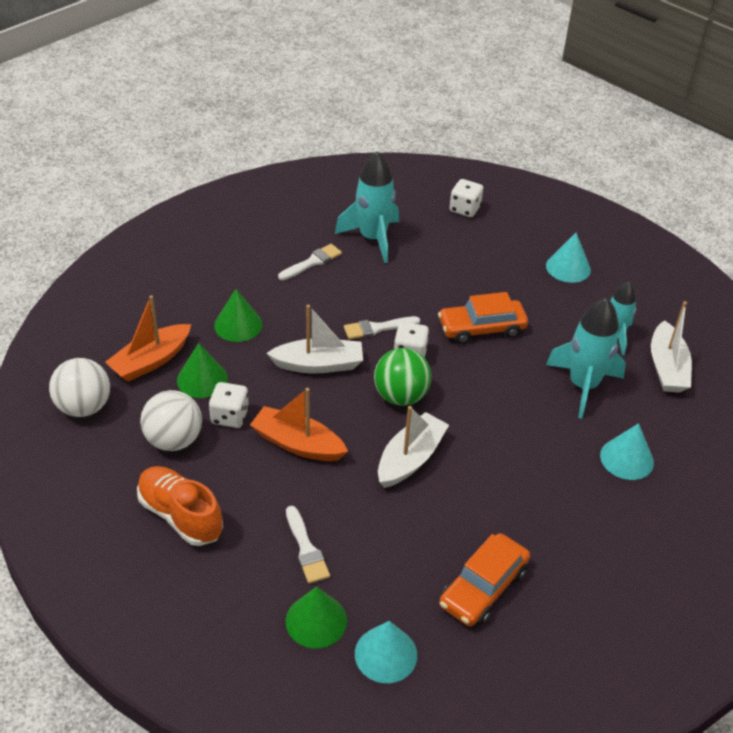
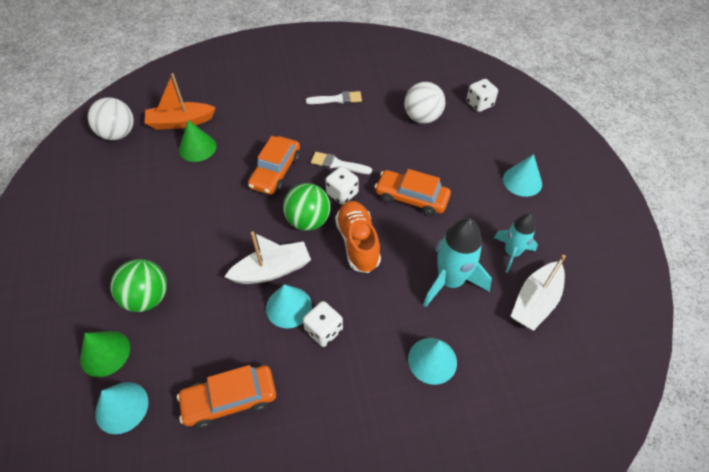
camera: 35 degrees right, 10 degrees up
orange shoe [137,466,223,546] -> orange shoe moved to [335,201,381,273]
white ball [140,390,202,451] -> white ball moved to [404,82,445,124]
white dice [209,382,249,428] -> white dice moved to [303,301,343,347]
green cone [214,289,263,342] -> none
orange boat [250,388,348,461] -> none
white boat [266,305,363,374] -> orange car [248,136,300,195]
white brush [286,506,330,584] -> green ball [110,259,167,312]
turquoise rocket [335,151,399,263] -> none
none -> turquoise cone [266,284,312,328]

